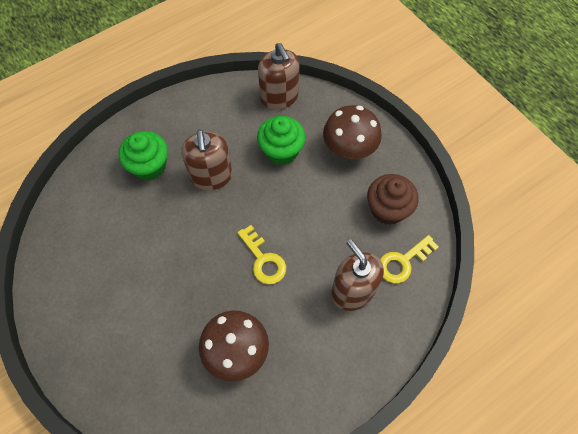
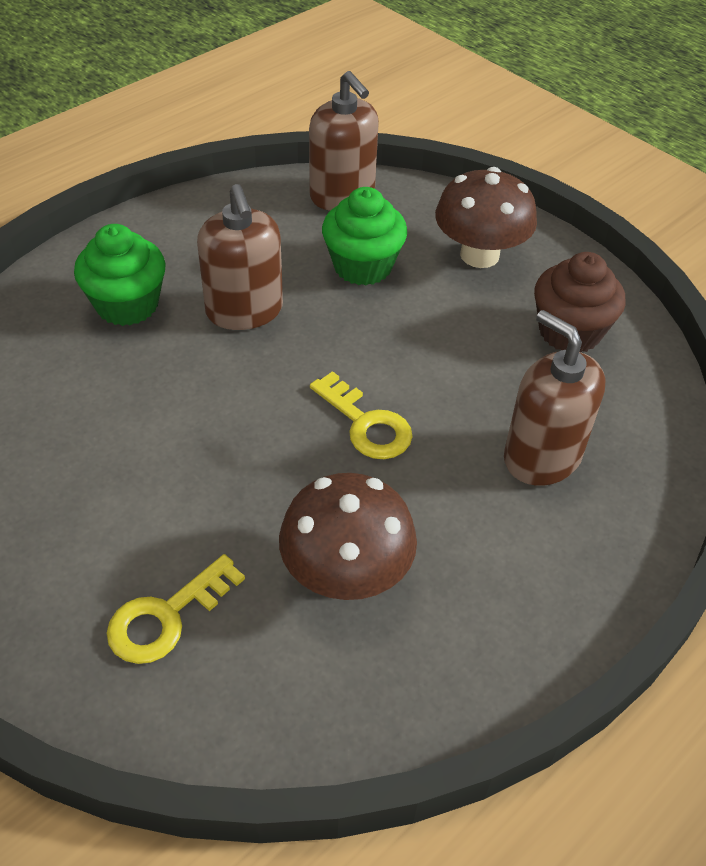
camera: 10 degrees left, 15 degrees down
yellow key [380,235,439,283] -> yellow key moved to [106,554,245,664]

